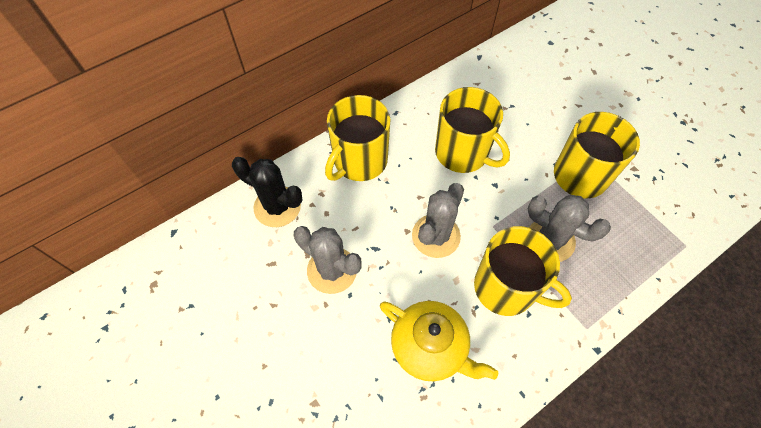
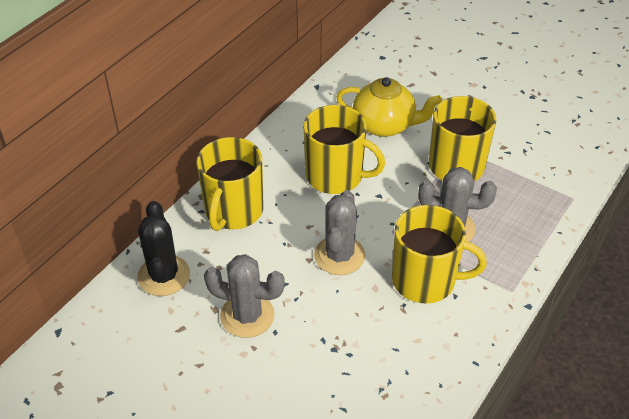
camera: 20 degrees left, 15 degrees down
black cactus [232,157,303,227] -> black cactus turned 75 degrees clockwise [137,201,190,296]
yellow teapot [380,301,498,381] -> yellow teapot moved to [336,77,442,137]

